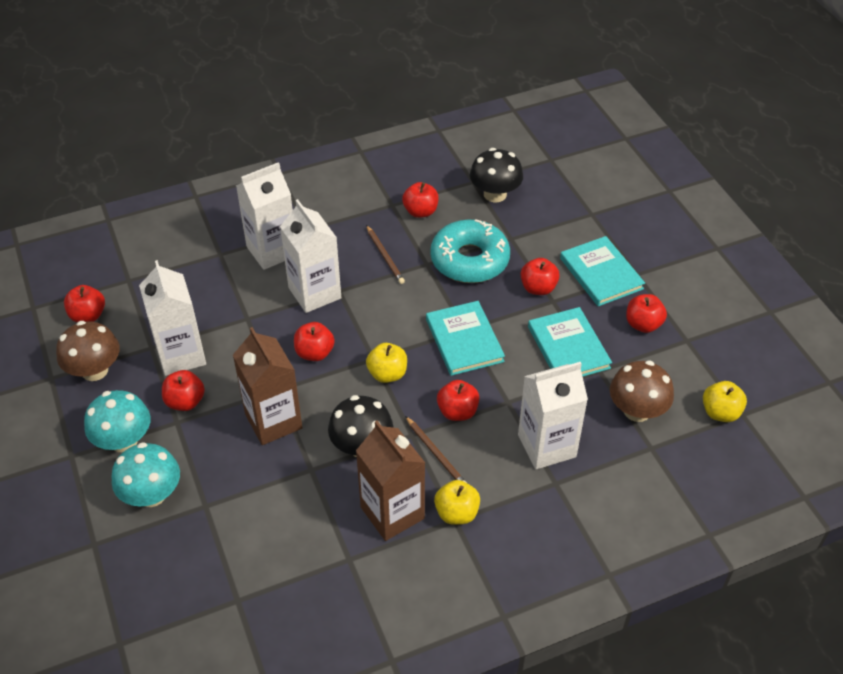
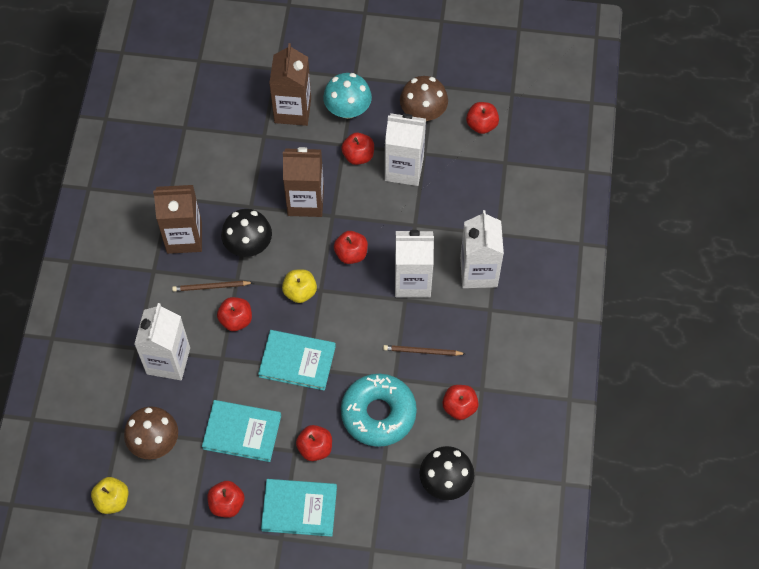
camera: 120 degrees right, 15 degrees up
turquoise mushroom [111,442,180,507] -> brown carton [269,43,311,126]
yellow apple [434,480,480,525] -> none

